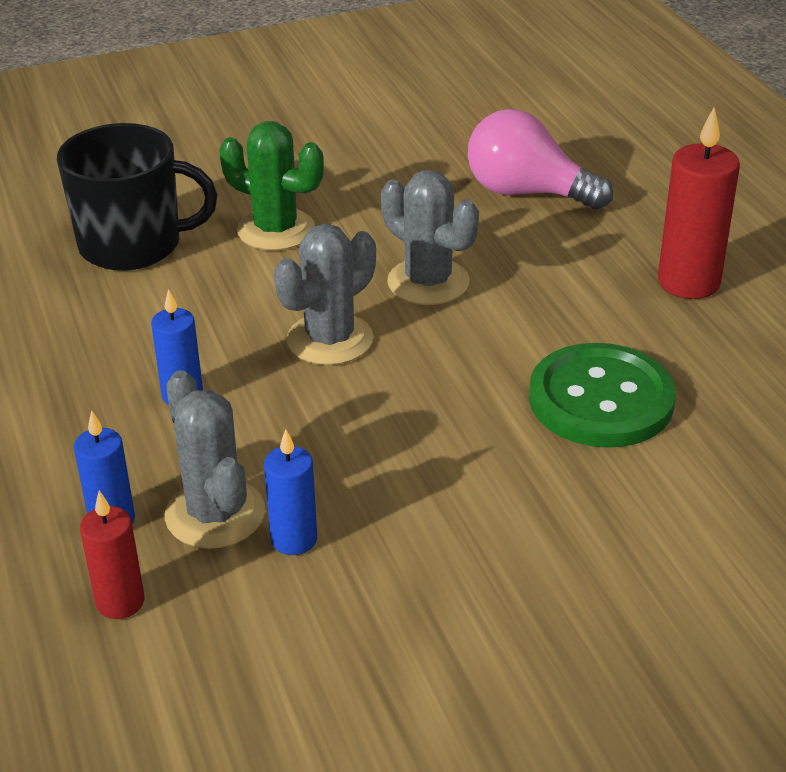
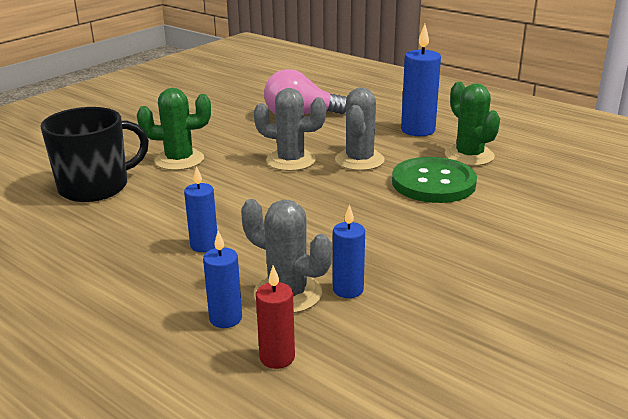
camera: 30 degrees left, 10 degrees down
grey cactus [274,224,376,365] -> grey cactus moved to [335,87,385,171]
red candle [658,108,740,299] -> blue candle [401,24,441,136]
none -> green cactus [445,82,500,166]

